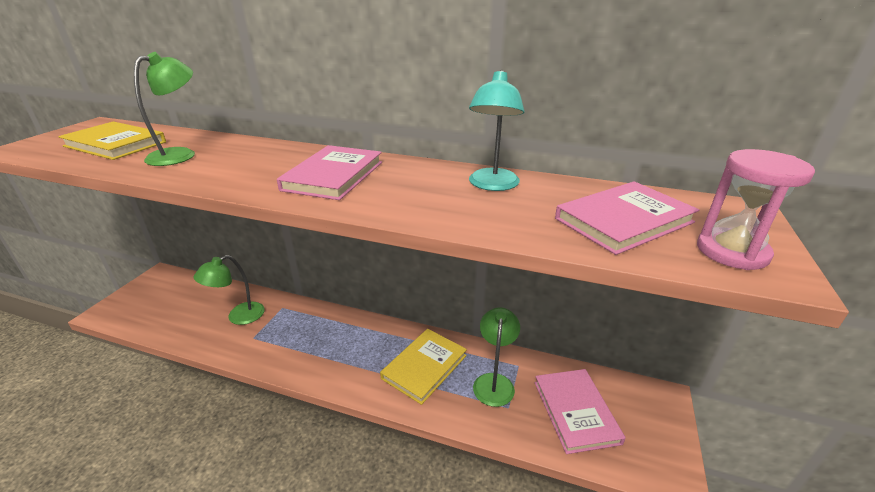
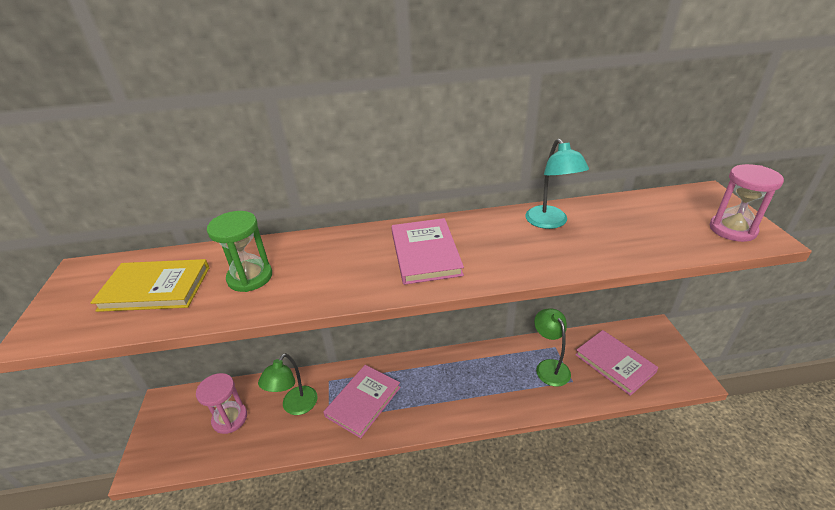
camera: 25 degrees left, 5 degrees up
green lamp [134,52,195,166] -> green hourglass [207,211,272,292]
yellow book [380,329,467,405] -> none
pink book [555,181,699,255] -> pink book moved to [323,365,401,438]
none -> pink hourglass [196,373,247,434]

